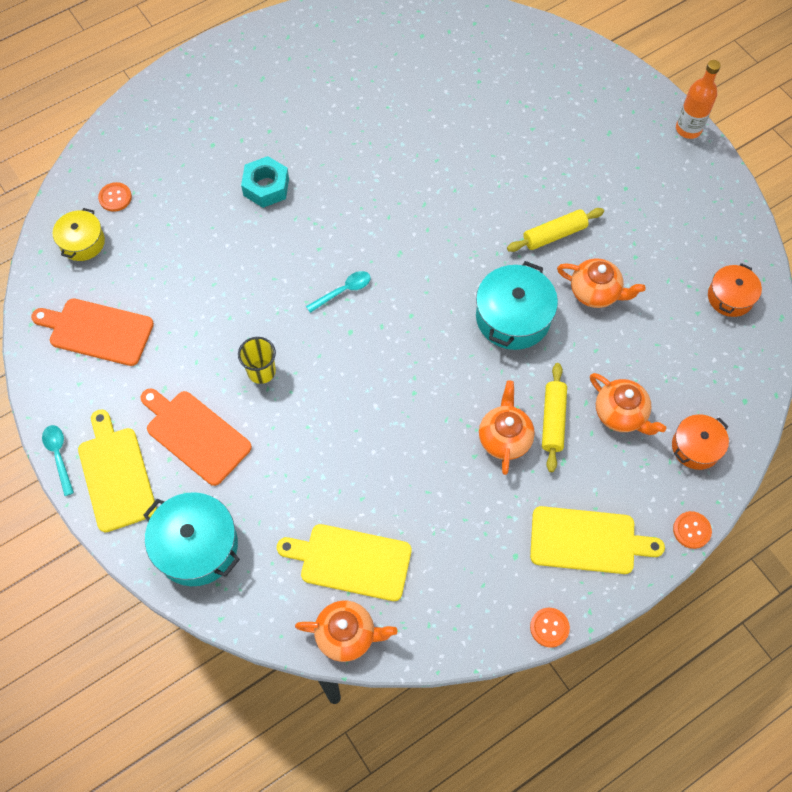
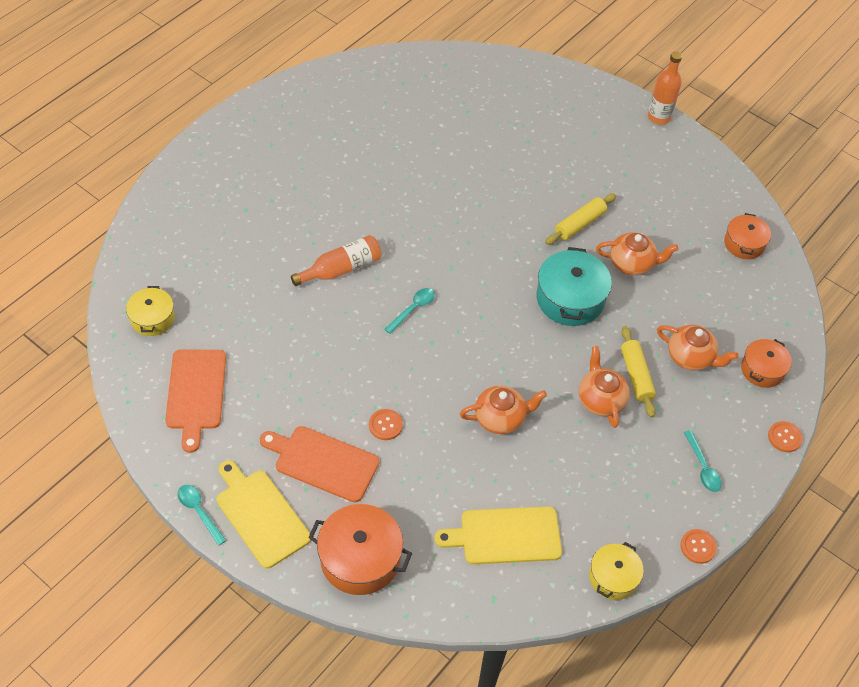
camera: 20 degrees left, 10 degrees down
orange cutting board [31,298,154,366] -> orange cutting board turned 90 degrees counterclockwise [165,350,226,453]
orange button [98,182,132,212] -> orange button moved to [369,409,403,440]
turquoise pot [143,492,240,586] -> orange pot [308,504,412,595]
yellow cup [238,337,276,384] -> none
turquoise nut [241,156,289,208] -> none
orange teapot [295,601,398,662] -> orange teapot moved to [460,386,547,434]
yellow cutting board [530,506,665,574] -> turquoise spoon [684,430,722,492]
none -> orange bottle [291,235,381,286]
none -> yellow pot [589,542,644,600]

